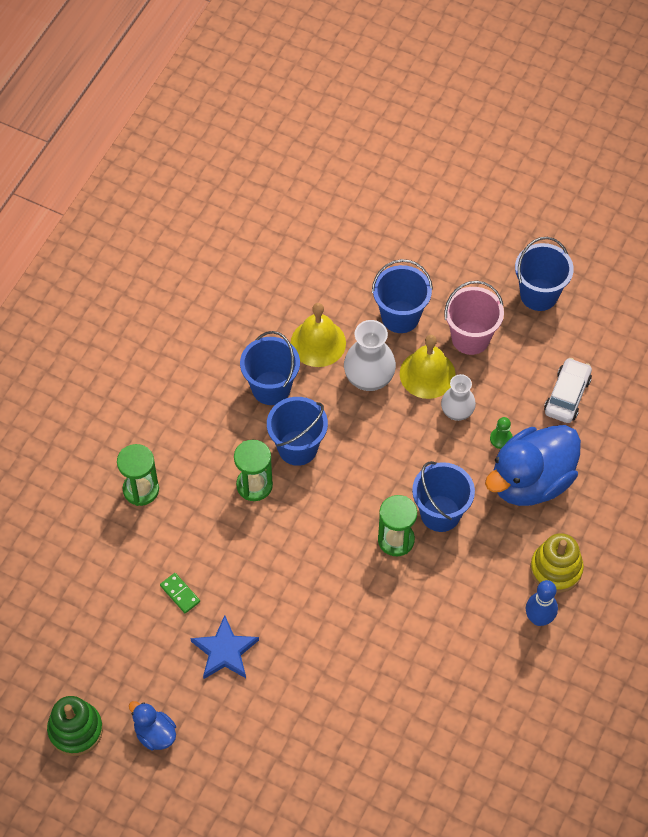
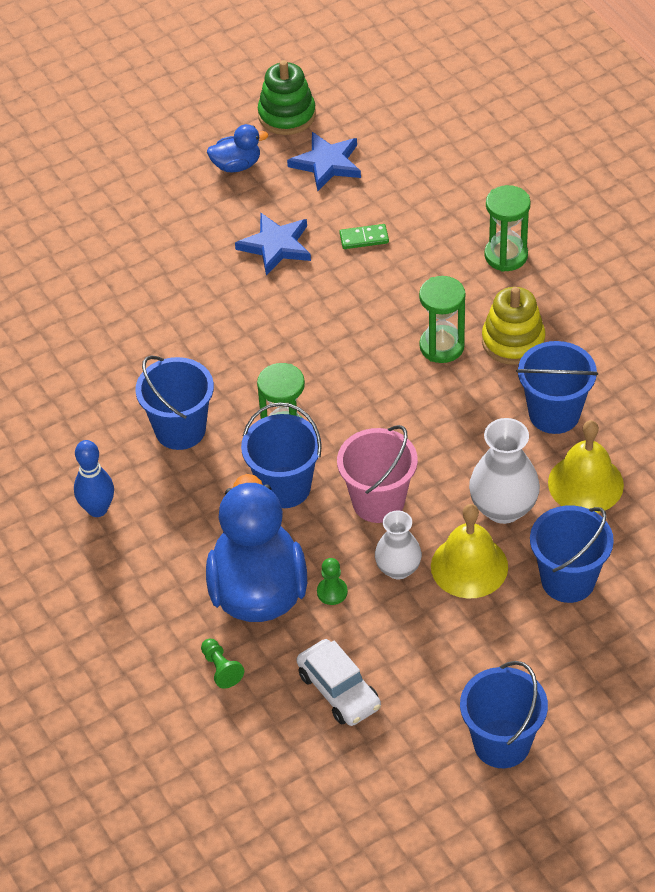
camera: 125 degrees right, 10 degrees down
blue bucket [267,397,328,466] -> blue bucket moved to [135,356,214,450]
pink bucket [444,281,504,355] -> pink bucket moved to [337,425,418,523]
yellow stacking toy [530,533,584,593] -> yellow stacking toy moved to [482,287,545,365]
none -> green pawn [201,639,244,689]
none -> blue star [287,132,361,191]

